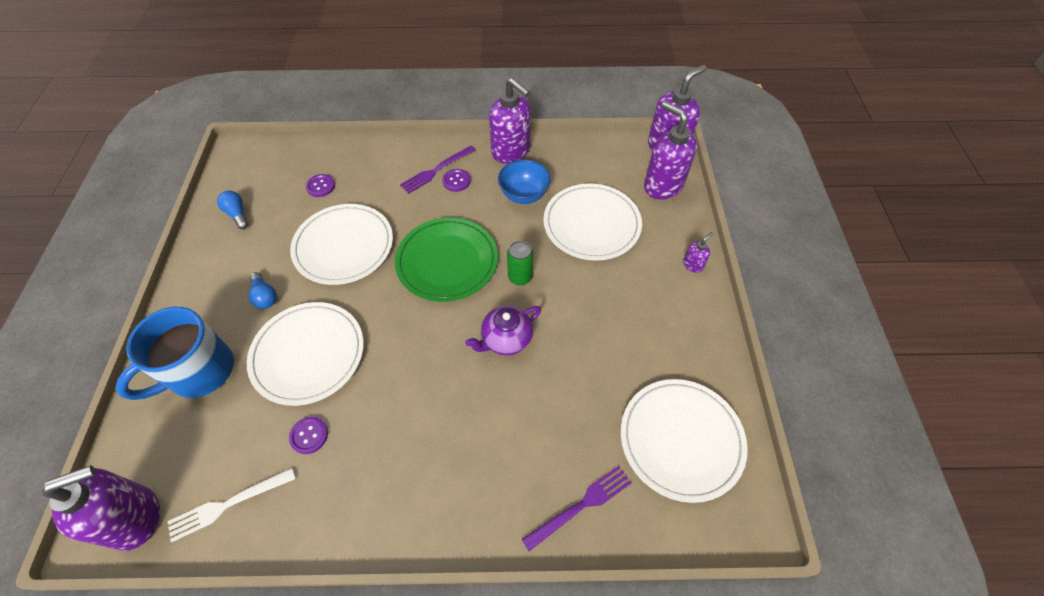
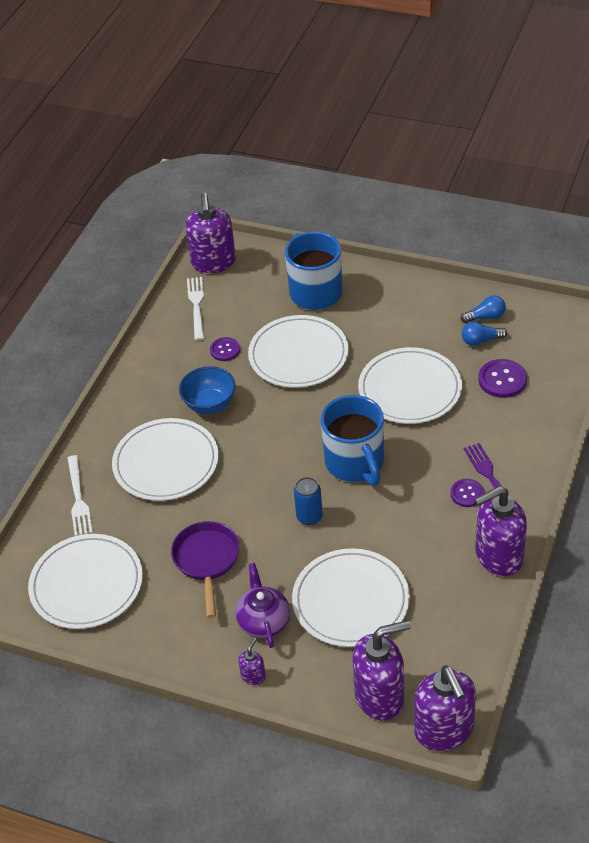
camera: 115 degrees right, 10 degrees down
blue light bulb [249,272,277,309] -> blue light bulb moved to [462,322,507,346]
purple button [306,174,335,197] -> purple button [478,359,527,398], size x1.54
green plate [395,218,498,302] -> blue mug [320,395,384,486]
purple teapot [465,305,542,355] -> purple teapot moved to [236,563,290,648]
blue bowl [498,159,551,204] -> blue bowl moved to [179,366,236,414]
green can [507,241,533,286] -> blue can [294,477,323,526]
purple fork [521,466,631,551] -> white fork [68,455,93,536]
purple soap dispenser [683,232,713,273] -> purple soap dispenser turned 135 degrees counterclockwise [238,638,266,685]
none -> white plate [112,418,219,501]
none -> purple pan [171,521,240,618]

